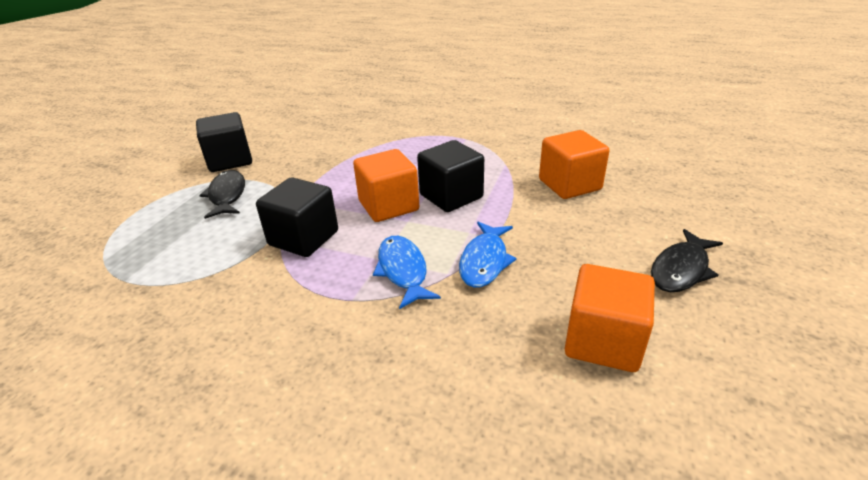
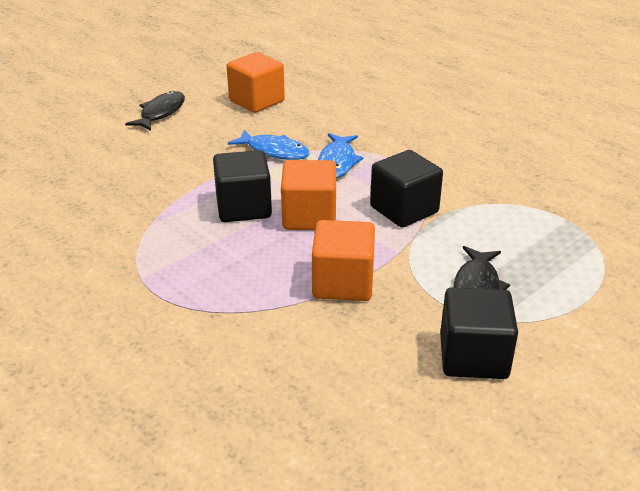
camera: 155 degrees left, 0 degrees up
blue fish [459,222,517,288] -> blue fish turned 75 degrees clockwise [228,130,310,160]
orange cube [539,130,610,199] -> orange cube moved to [312,220,375,301]
black fish [651,229,723,292] -> black fish turned 45 degrees counterclockwise [125,91,185,131]

